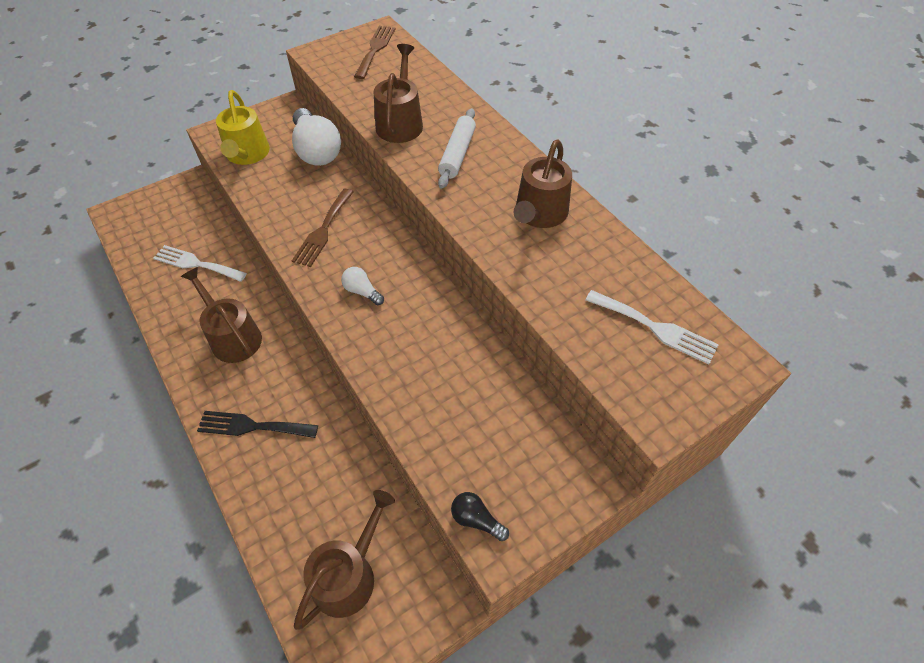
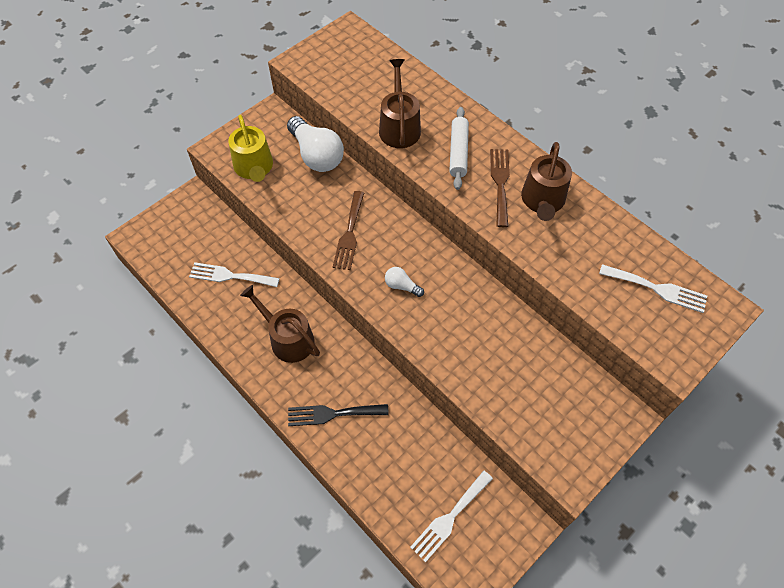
camera: 10 degrees left, 5 degrees up
brown watering can [294,490,395,630] -> white fork [410,470,493,563]
brown fork [354,26,395,79] -> brown fork moved to [490,149,510,227]
black light bulb [451,492,509,541] -> none

